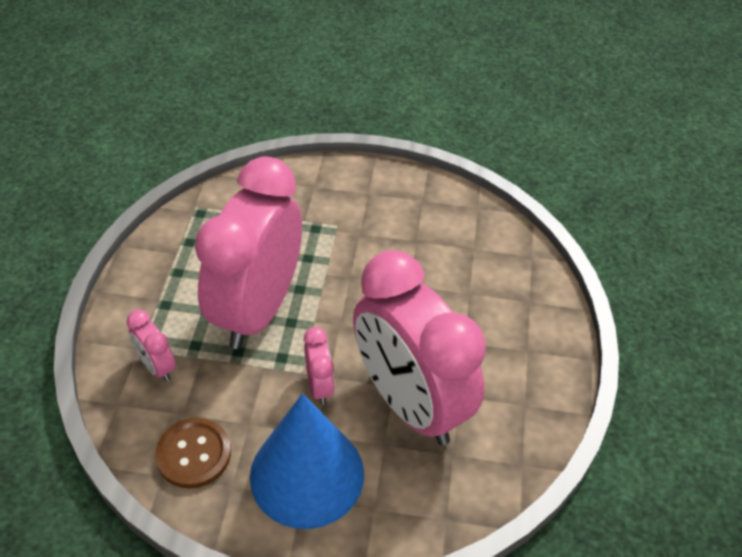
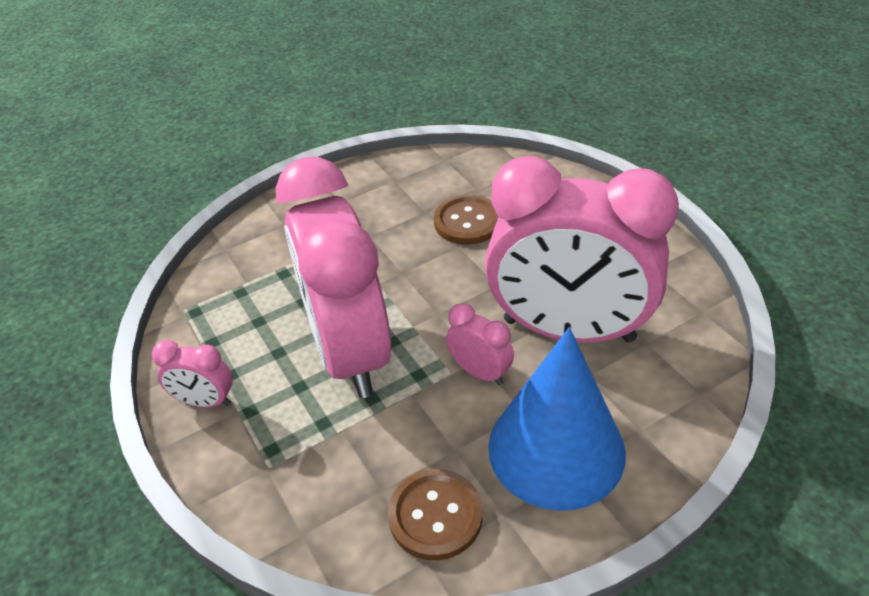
camera: 35 degrees left, 5 degrees down
pink clock [127,310,176,382] -> pink clock moved to [152,340,233,408]
none -> brown button [434,195,499,245]

